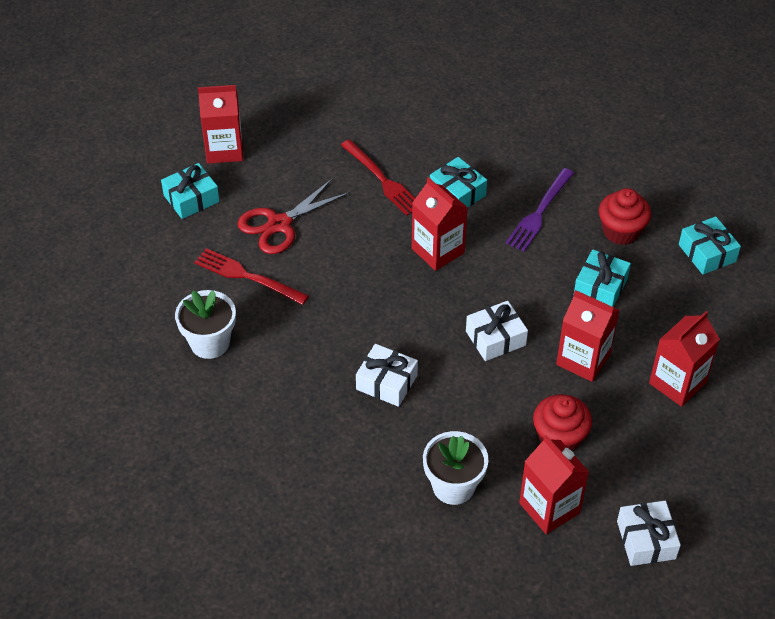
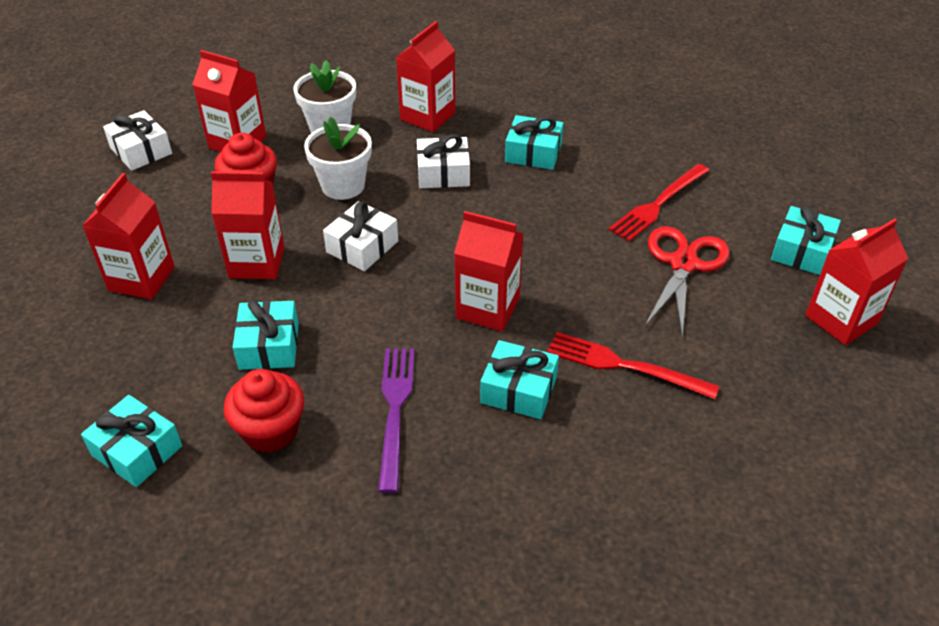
camera: 150 degrees right, 5 degrees down
white flower pot [175,290,236,359] -> white flower pot moved to [304,117,372,200]
red fork [194,248,309,305] -> red fork turned 135 degrees clockwise [609,164,709,241]
none -> red carton [396,21,455,132]
none -> turquoise gift [505,115,563,170]

